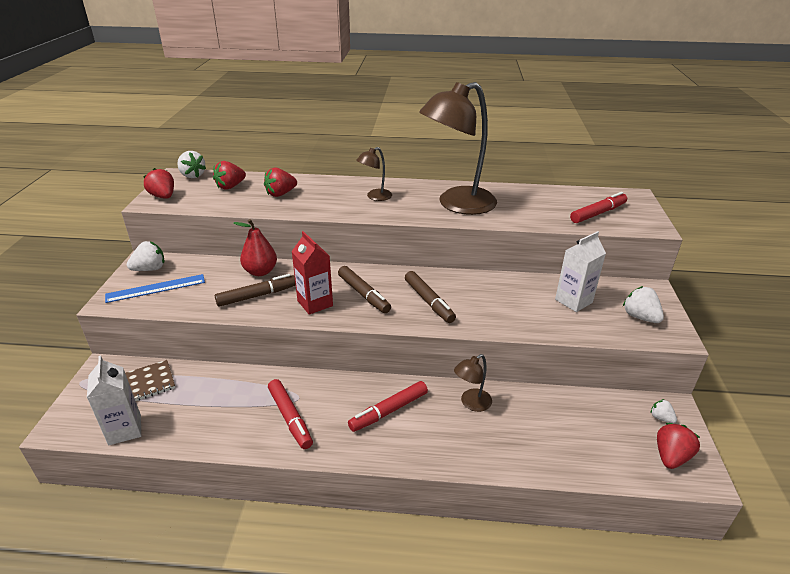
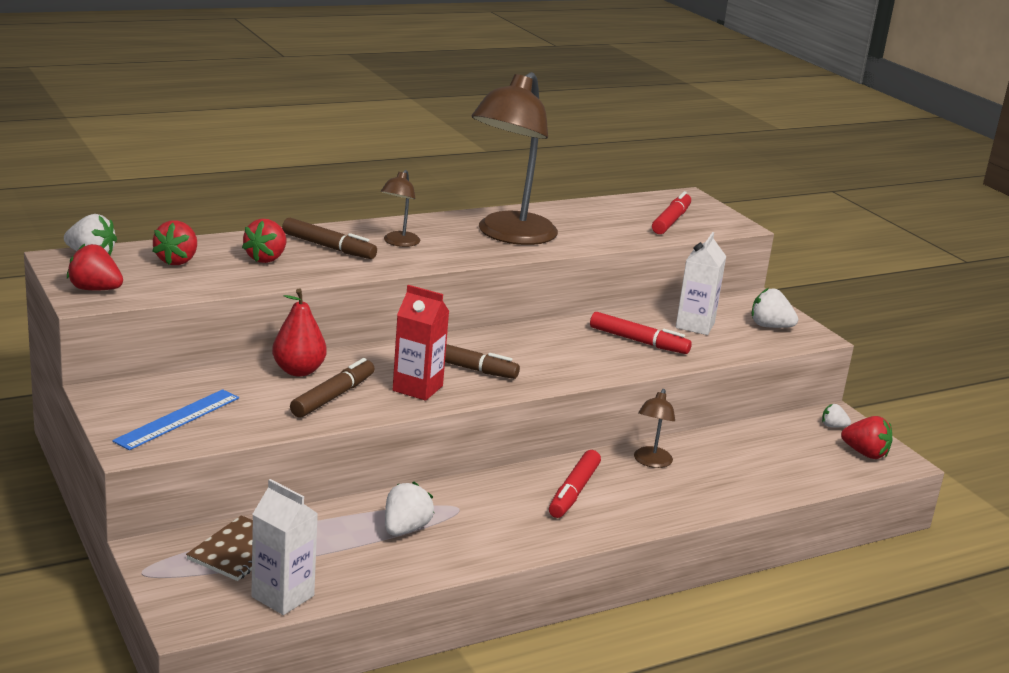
camera: 35 degrees left, 10 degrees down
white strawberry [127,241,165,271] -> white strawberry moved to [385,482,434,536]
red marker [268,379,313,449] -> red marker moved to [590,312,692,354]
brown marker [405,271,456,323] -> brown marker moved to [282,218,377,259]
red strawberry [657,423,700,469] -> red strawberry turned 120 degrees clockwise [841,416,893,459]

